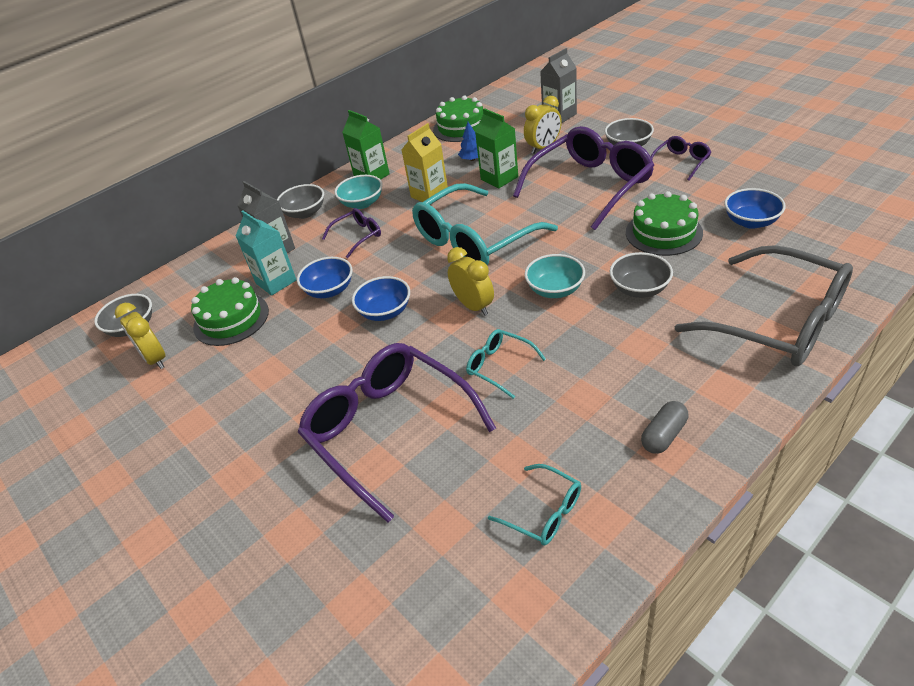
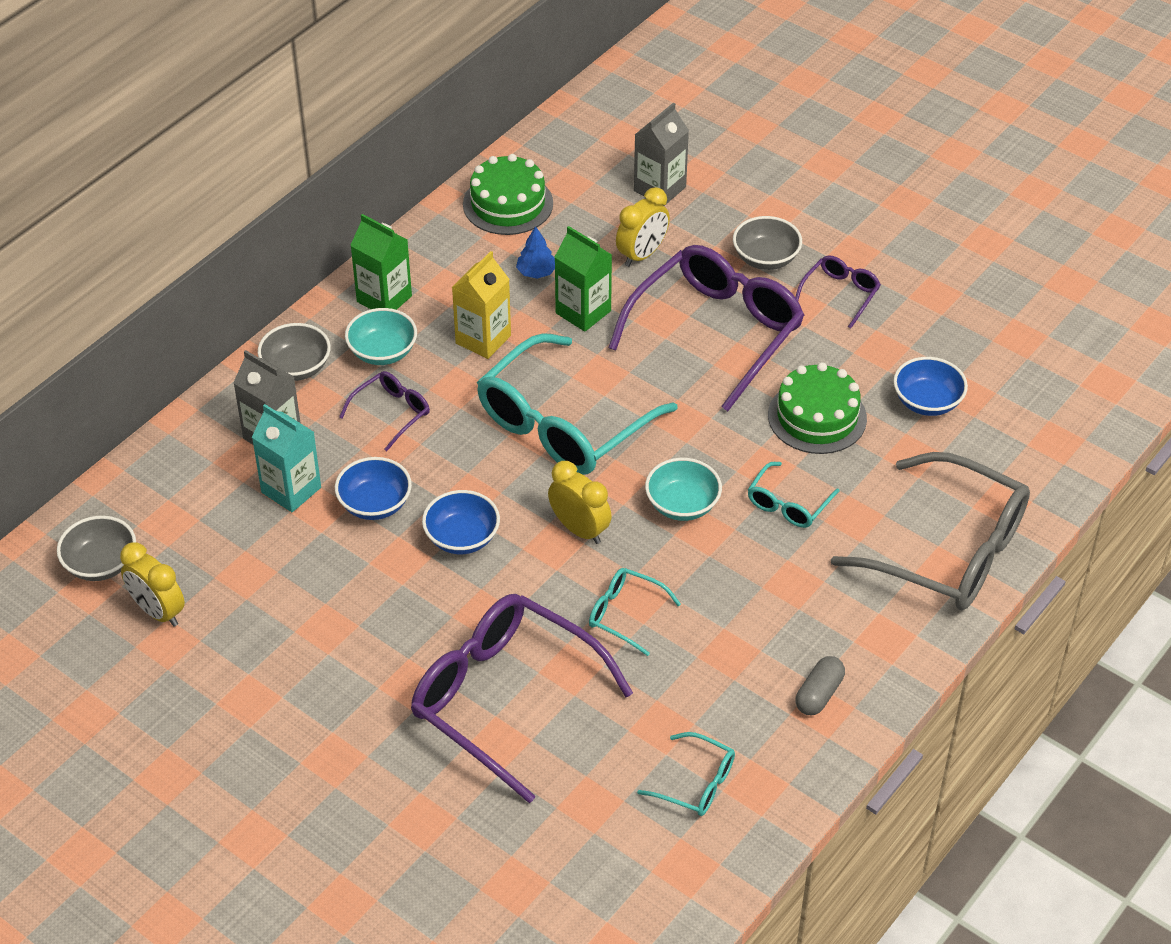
camera: 15 degrees left, 5 degrees up
green cake [191,277,269,346] -> none
grey bowl [610,252,673,298] -> turquoise glasses [748,462,839,528]

